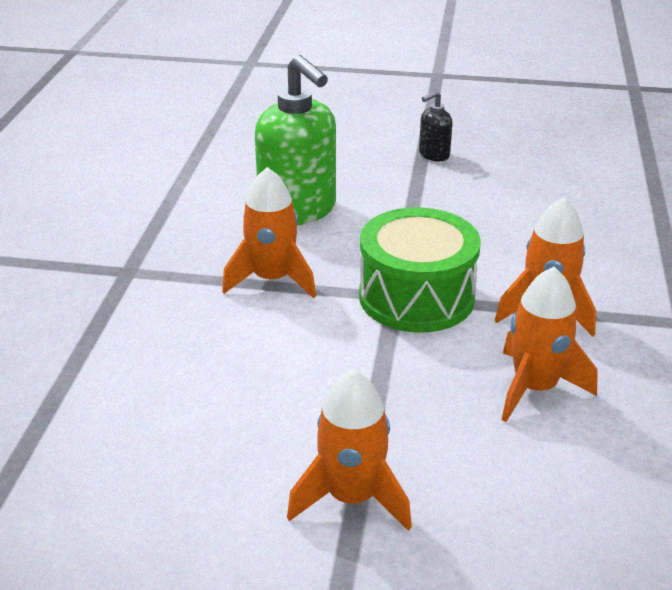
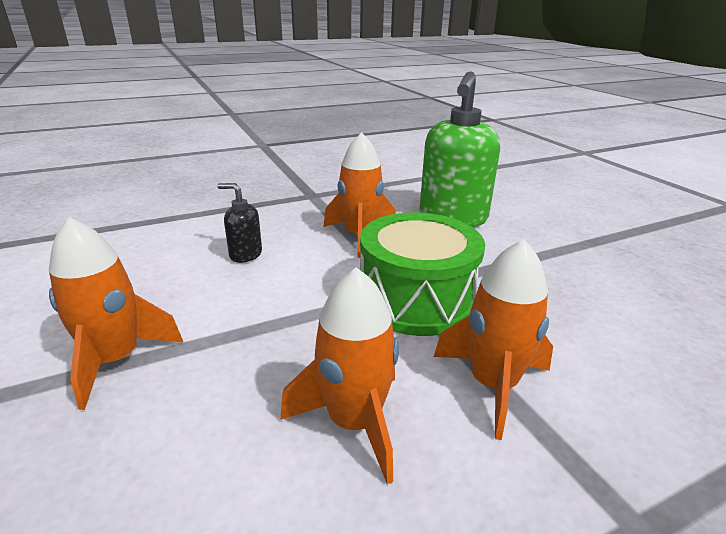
camera: 55 degrees right, 5 degrees down
black soap dispenser [419,90,452,161] -> black soap dispenser moved to [218,183,262,263]

